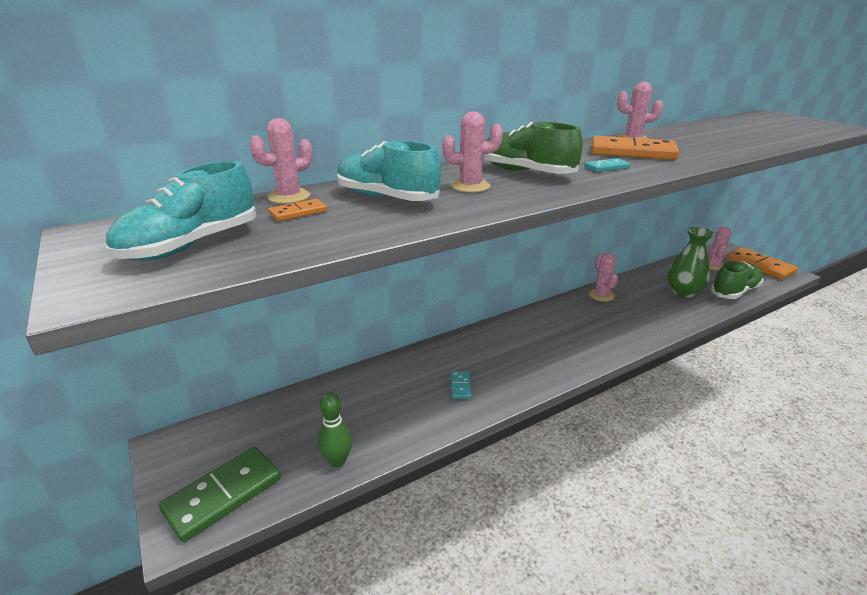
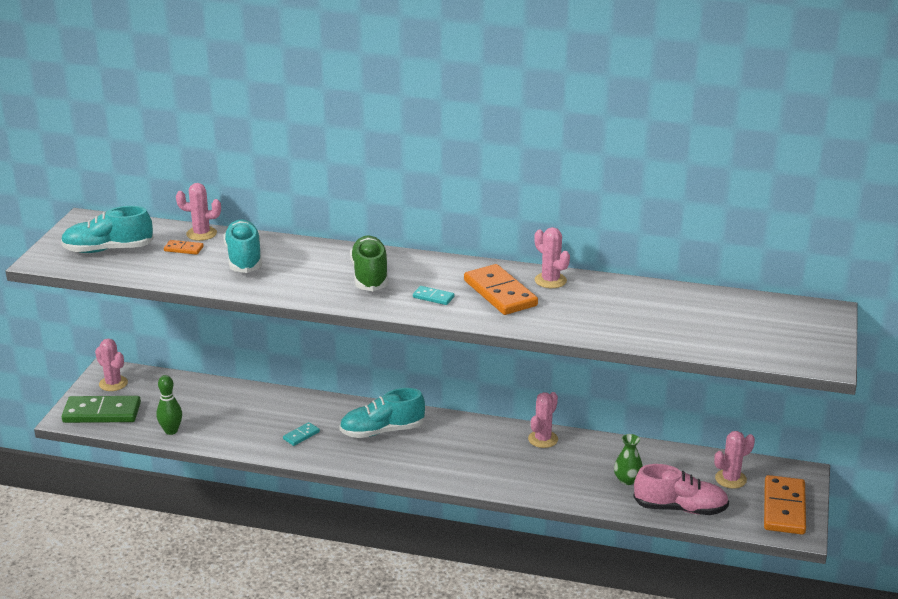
camera: 45 degrees right, 0 degrees up
pink cactus [443,111,503,193] -> pink cactus moved to [95,339,128,391]
green vase [667,227,714,298] -> green vase [614,434,643,485], size x0.61
green shoe [711,261,763,299] -> pink shoe [633,464,729,515]
none -> turquoise shoe [339,388,425,438]

